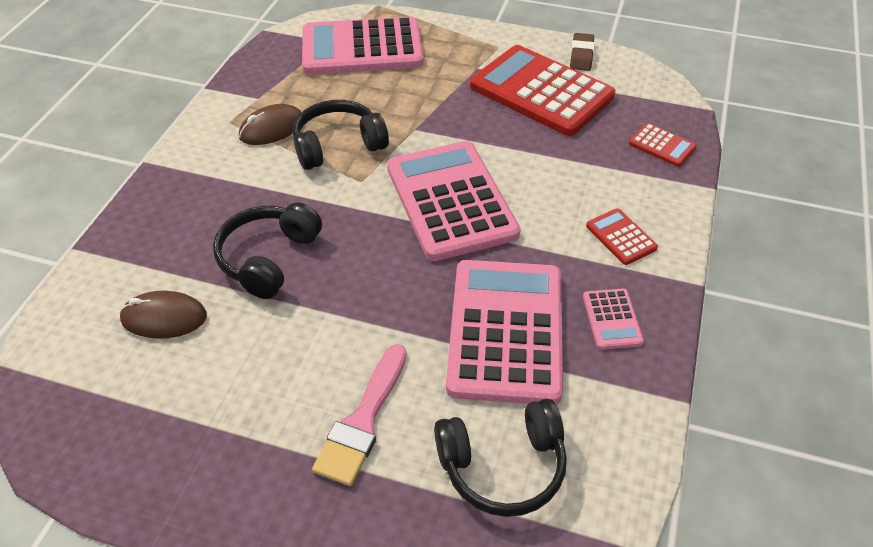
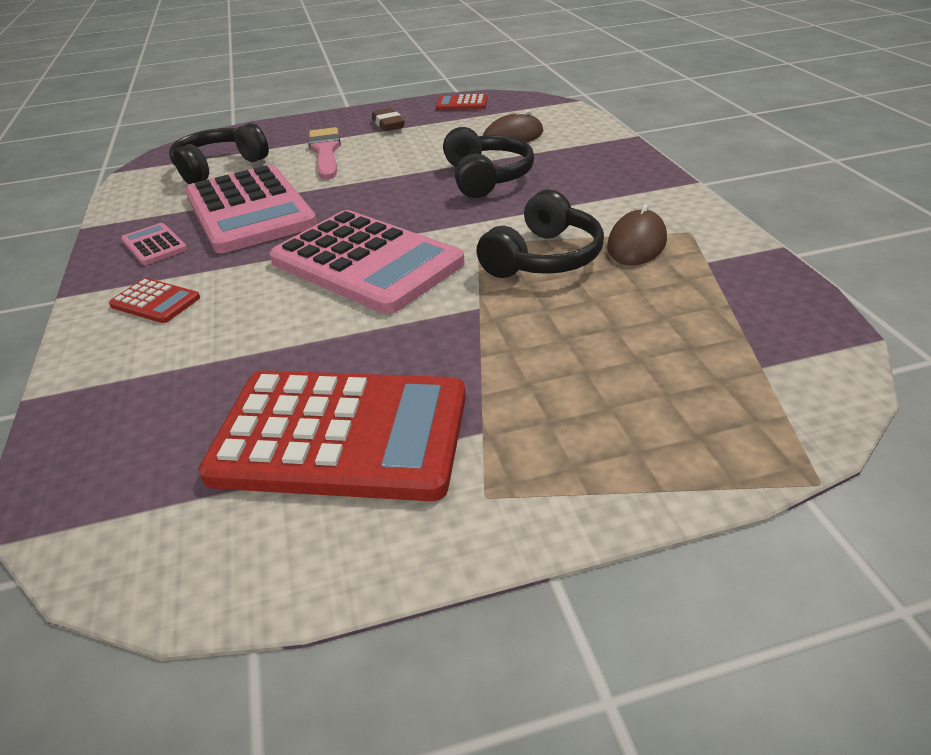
camera: 150 degrees right, 10 degrees down
pink calculator [302,17,424,75] -> none
brown eraser [570,33,595,71] -> brown eraser moved to [372,108,405,131]
red calculator [629,123,697,167] -> red calculator moved to [436,94,487,110]

